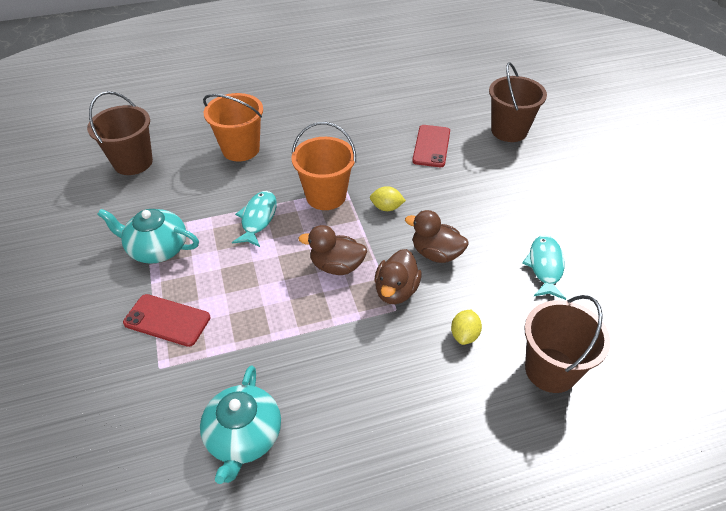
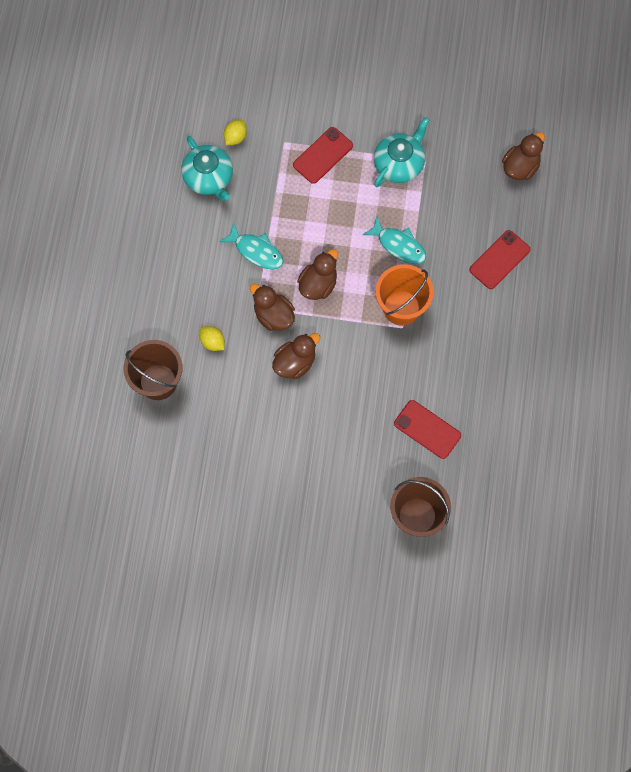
camera: 115 degrees right, 25 degrees up
brown bucket [87,91,153,175] -> brown duck [502,132,545,180]
turquoise teapot [200,365,281,484] -> turquoise teapot turned 150 degrees counterclockwise [181,136,233,201]
orange bucket [203,93,263,161] -> red phone [469,230,530,289]
yellow lemon [370,186,406,211] -> yellow lemon moved to [224,120,247,145]
turquoise fish [522,235,566,300] -> turquoise fish moved to [220,223,283,269]

